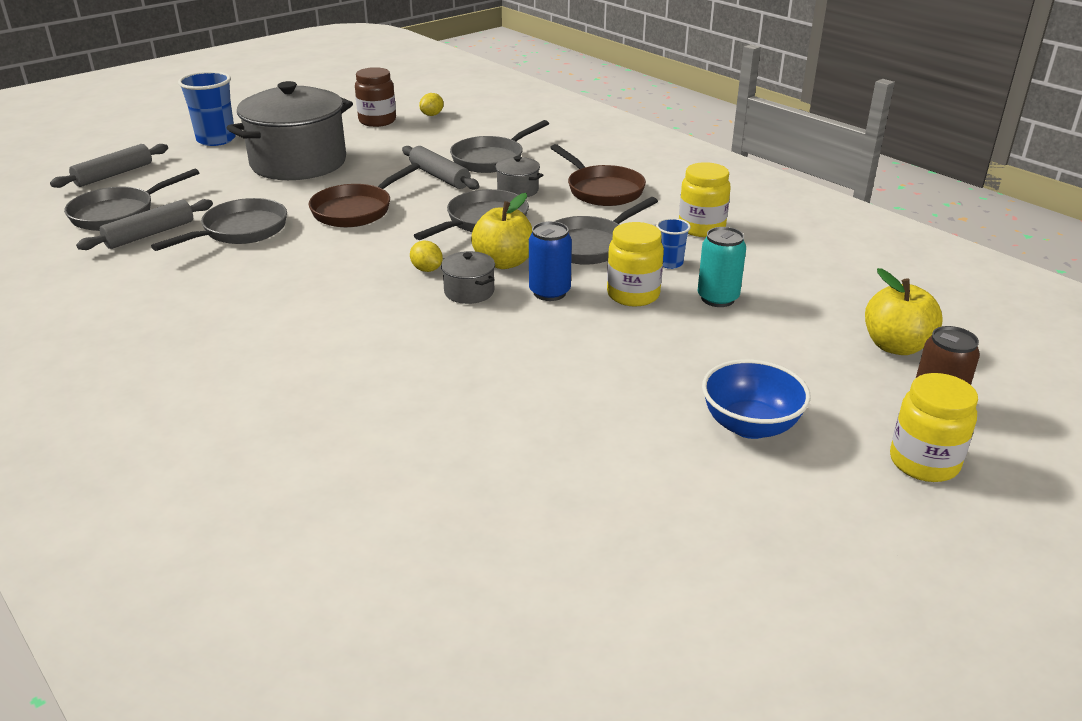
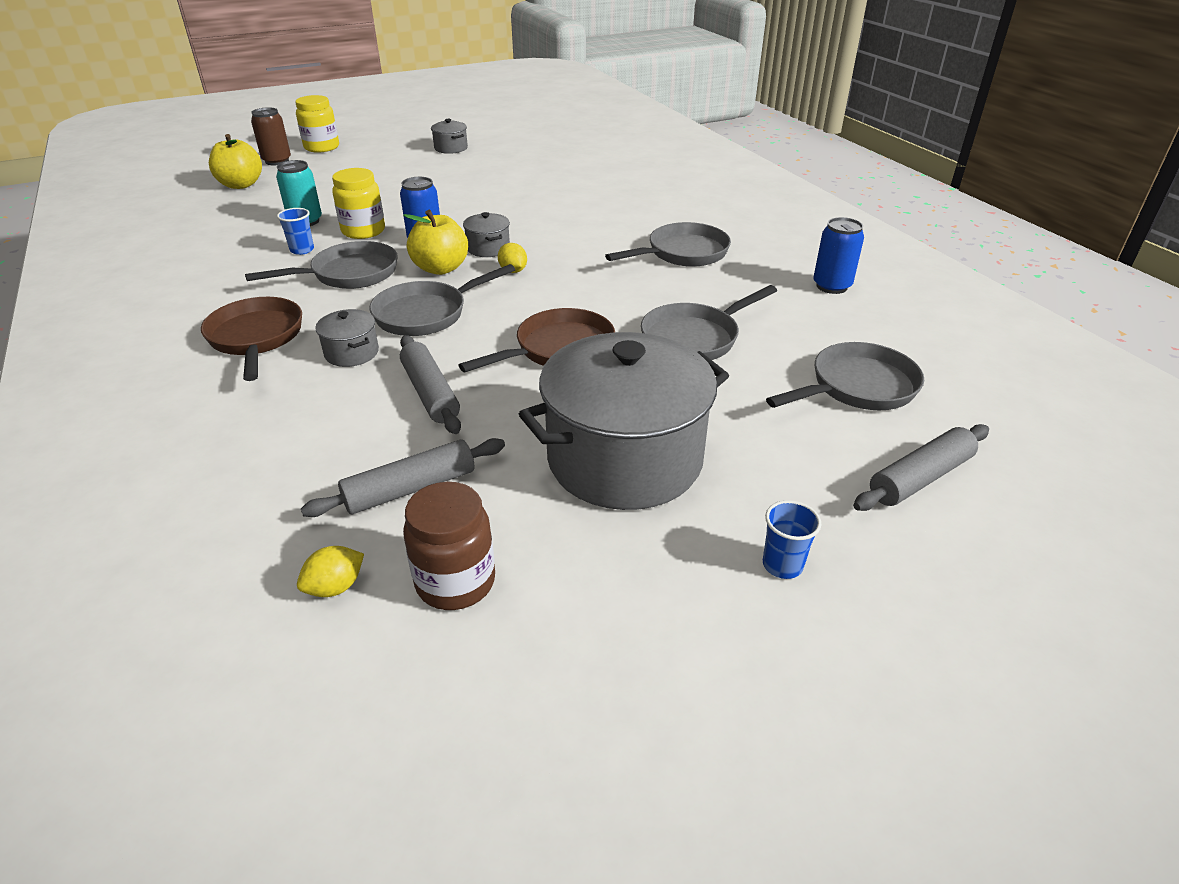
camera: 165 degrees left, 5 degrees up
grey rolling pin [76,199,213,250] -> grey rolling pin moved to [301,438,505,517]
blue cup [178,71,236,146] -> blue cup [763,500,821,579], size x0.53
grey pan [450,120,549,173] -> grey pan moved to [605,222,731,267]
yellow jar [679,162,731,237] -> none
blue bowl [702,359,811,439] -> none
none -> grey pot [431,119,468,154]
none -> blue can [813,217,864,294]

